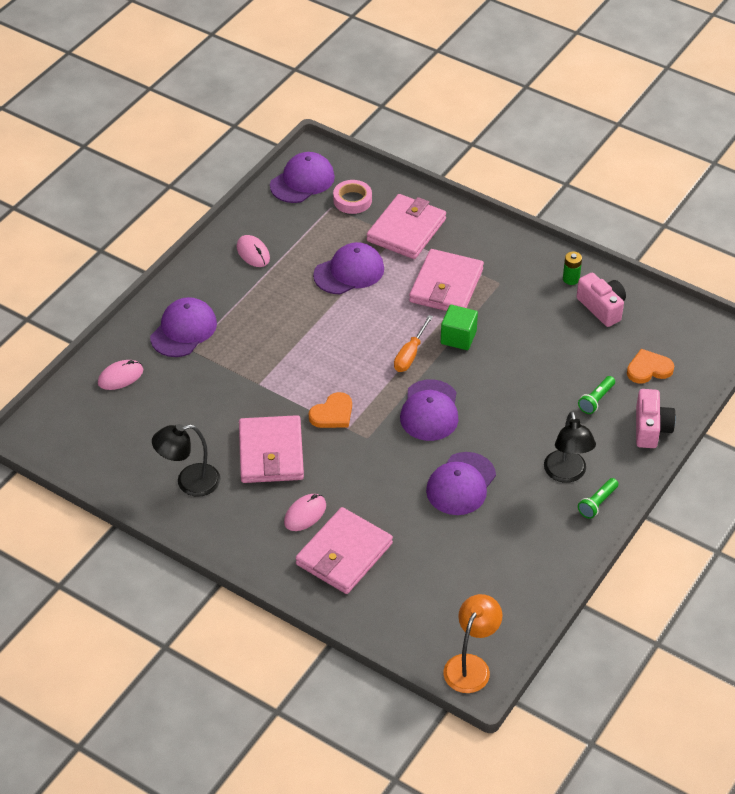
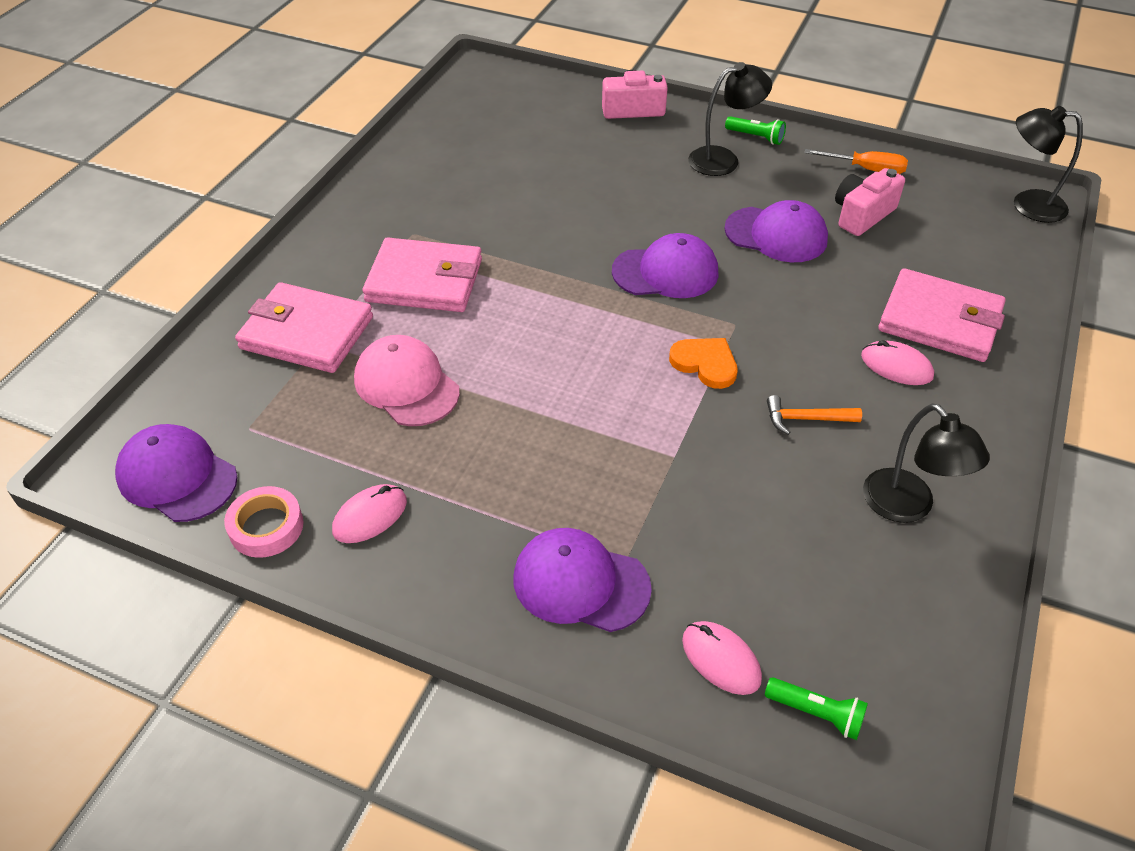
camera: 100 degrees left, 0 degrees up
pink wallet [239,415,304,483] -> orange hammer [767,395,862,435]
purple cap [313,242,384,294] -> pink cap [354,335,460,426]
pink tape [333,180,372,214] -> pink tape moved to [224,486,304,558]
orange screwdriver [394,315,433,372] -> orange screwdriver moved to [805,149,908,174]
green cube [441,305,478,350] -> none
orange lamp [443,594,502,693] -> black lamp [1014,106,1083,223]
green battery [563,251,582,285] -> none
pink camera [577,273,626,327] -> pink camera moved to [835,168,905,236]
green flashlight [578,376,615,414] -> green flashlight moved to [765,677,868,740]
orange heart [627,349,674,384] -> none

